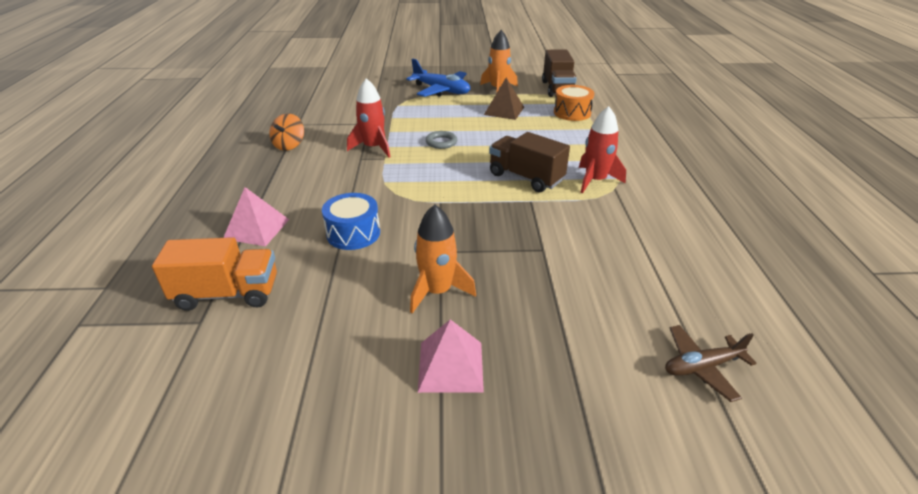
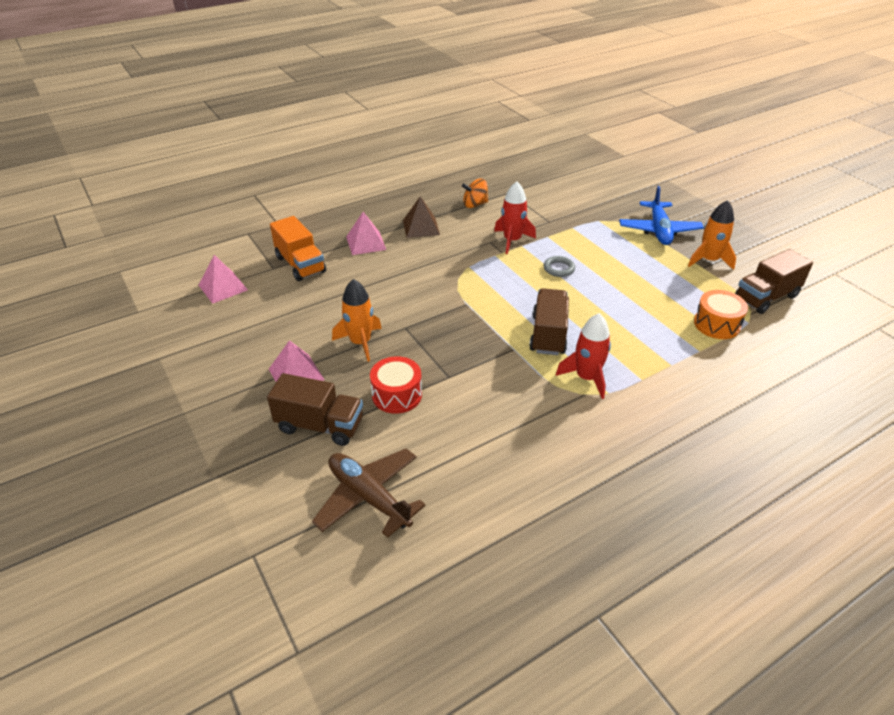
camera: 60 degrees right, 5 degrees up
blue drum [322,193,380,250] -> none
brown pyramid [484,78,524,120] -> brown pyramid moved to [403,196,440,238]
brown plane [665,325,757,402] -> brown plane [312,448,426,538], size x1.57
none -> pink pyramid [199,255,248,304]
none -> brown truck [267,373,363,446]
none -> red drum [370,356,422,414]

